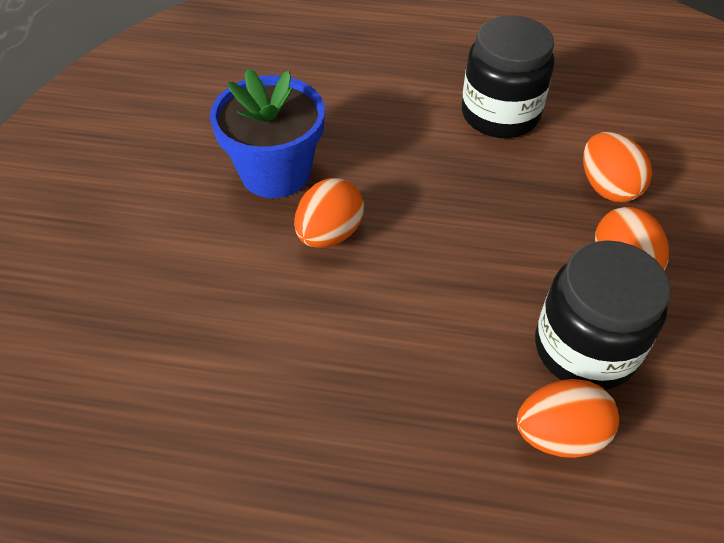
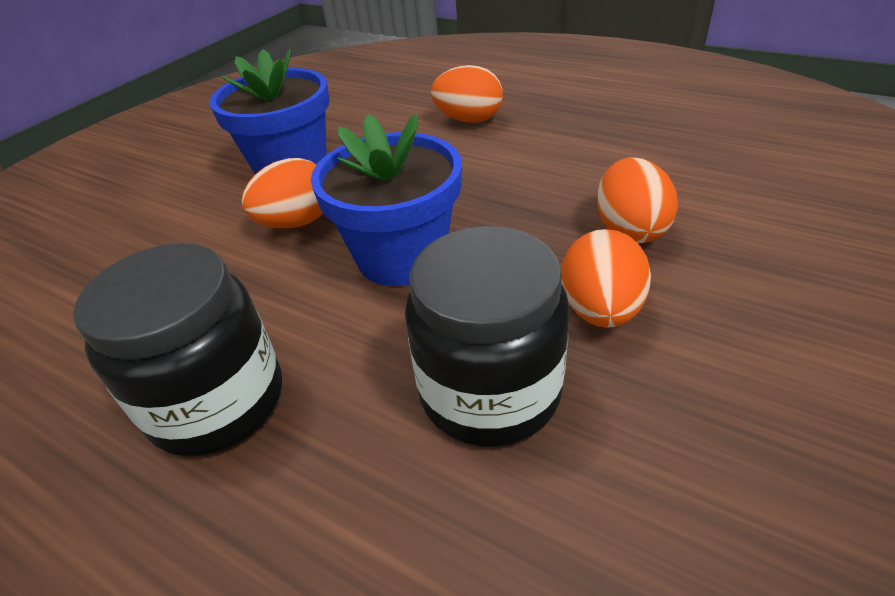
camera: 25 degrees right, 10 degrees down
black jar [462,15,554,138] -> black jar moved to [73,243,282,457]
orange egg [517,379,619,458] -> orange egg moved to [431,65,503,123]
none -> blue flower pot [311,114,462,286]

